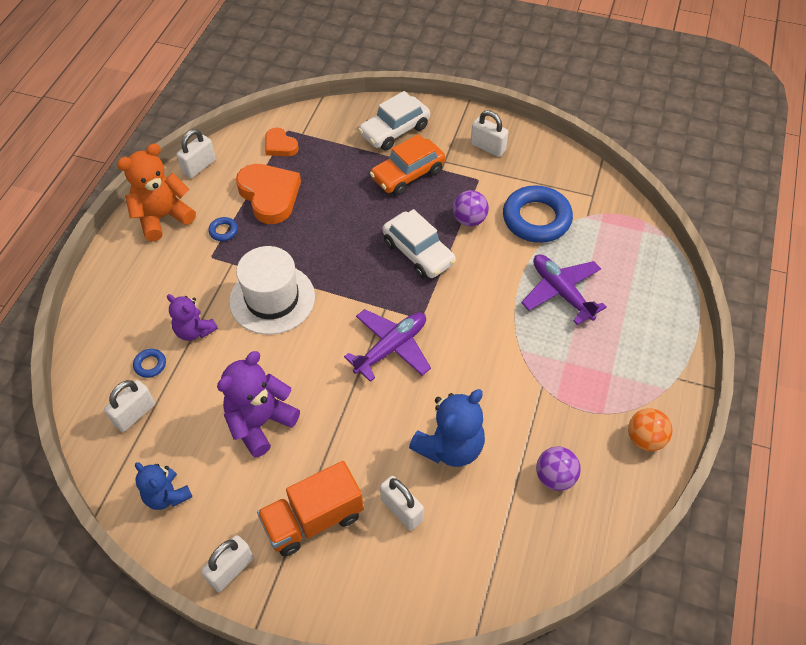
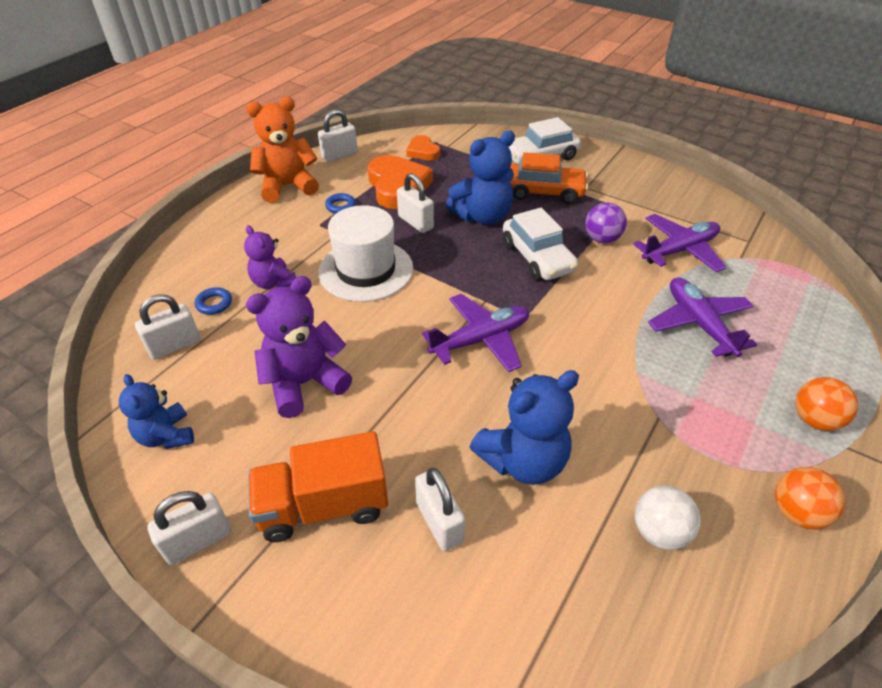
camera: 15 degrees right, 10 degrees down
orange car [370,134,445,196] -> orange car turned 150 degrees counterclockwise [510,152,588,204]
white padlock [471,110,508,157] -> white padlock moved to [397,173,434,233]
blue ring [503,185,573,243] -> purple plane [633,214,727,272]
purple ball [536,447,581,491] -> white ball [635,485,701,550]
none -> blue teddy bear [446,131,515,225]
none -> orange ball [795,377,858,431]

